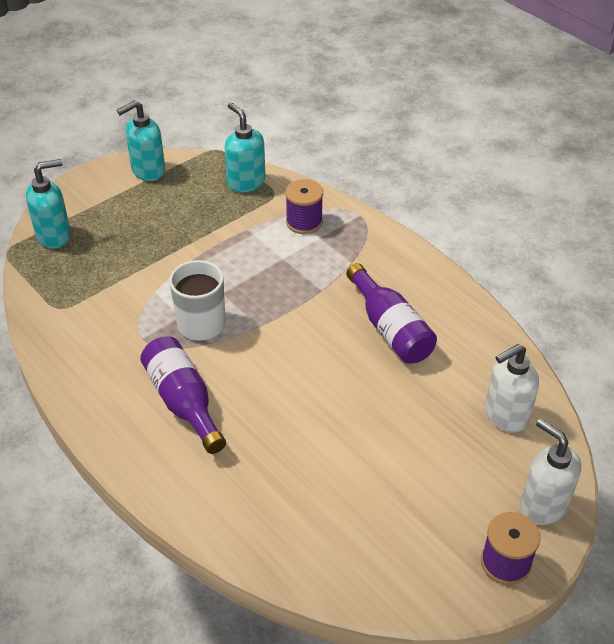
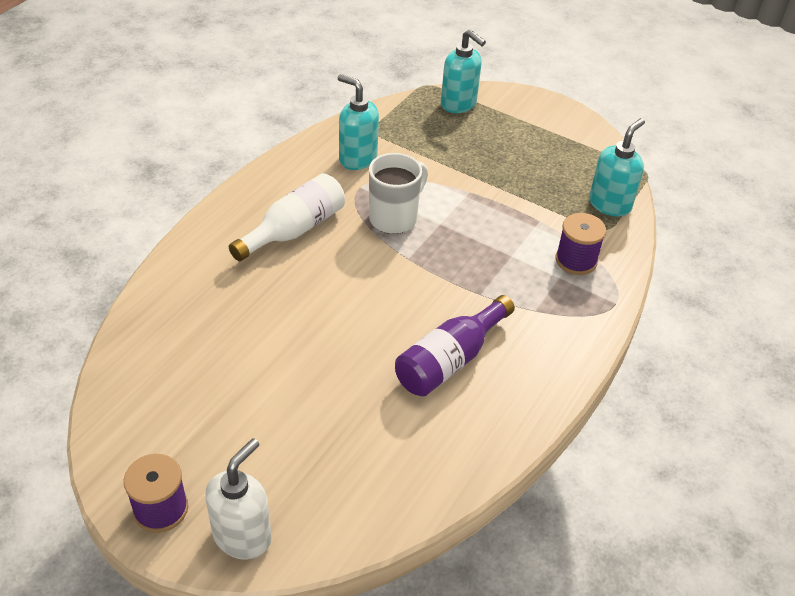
camera: 70 degrees right, 0 degrees up
turquoise soap dispenser [117,100,165,181] -> turquoise soap dispenser moved to [338,74,379,170]
purple bottle [140,336,226,454] -> white bottle [229,173,345,261]
white soap dispenser [485,344,539,433] -> none

